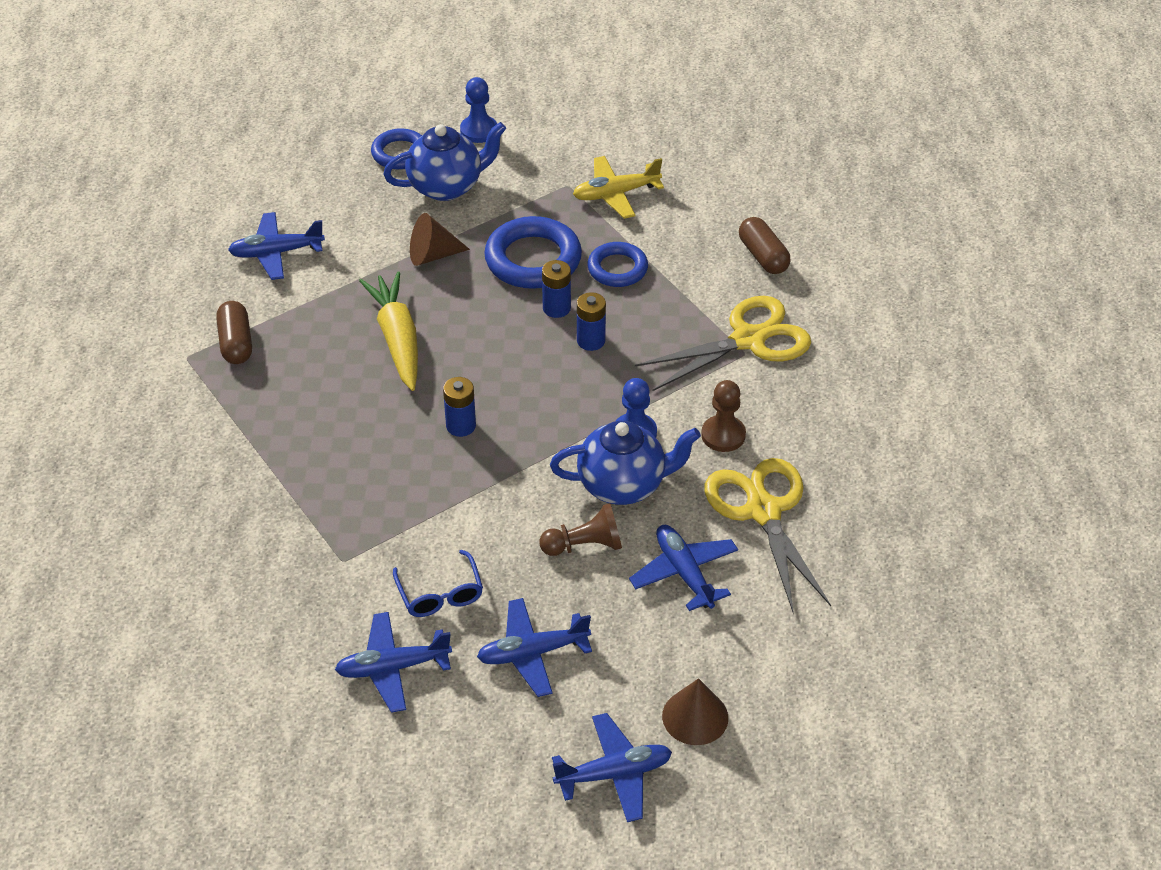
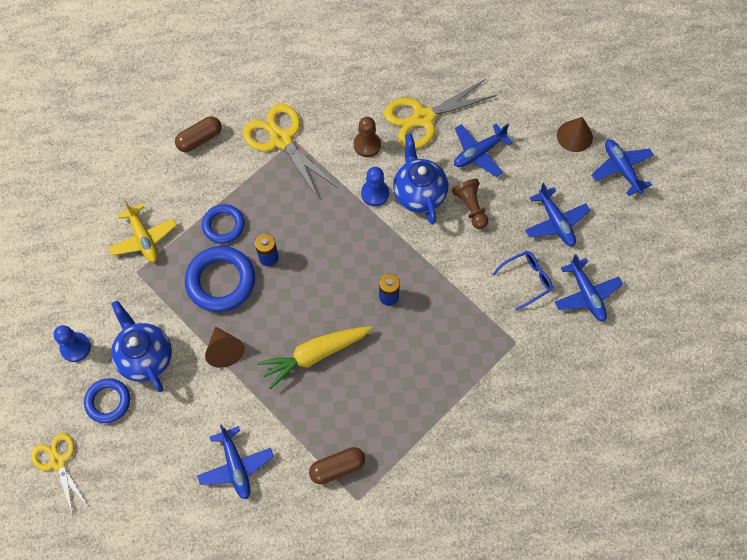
camera: 100 degrees left, 20 degrees up
blue battery [577,292,606,351] -> none
none -> yellow scissors [31,433,89,515]

